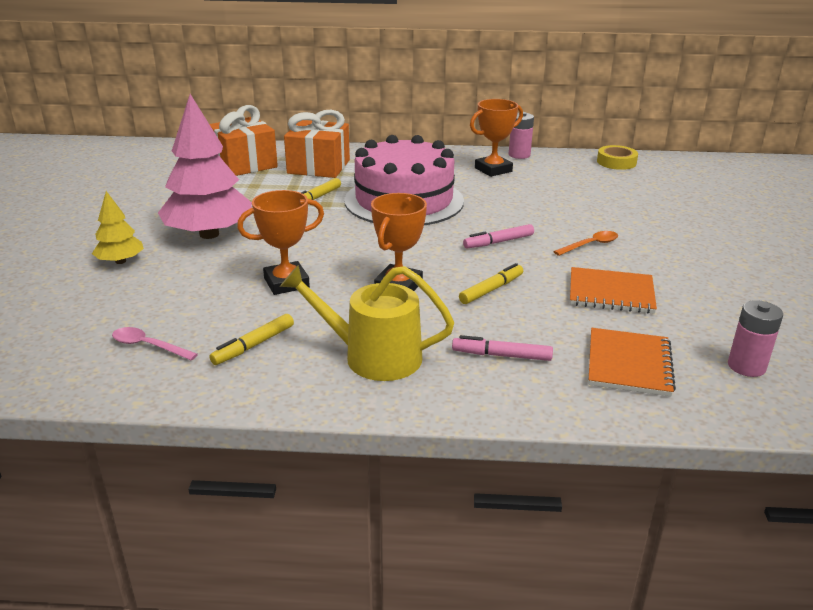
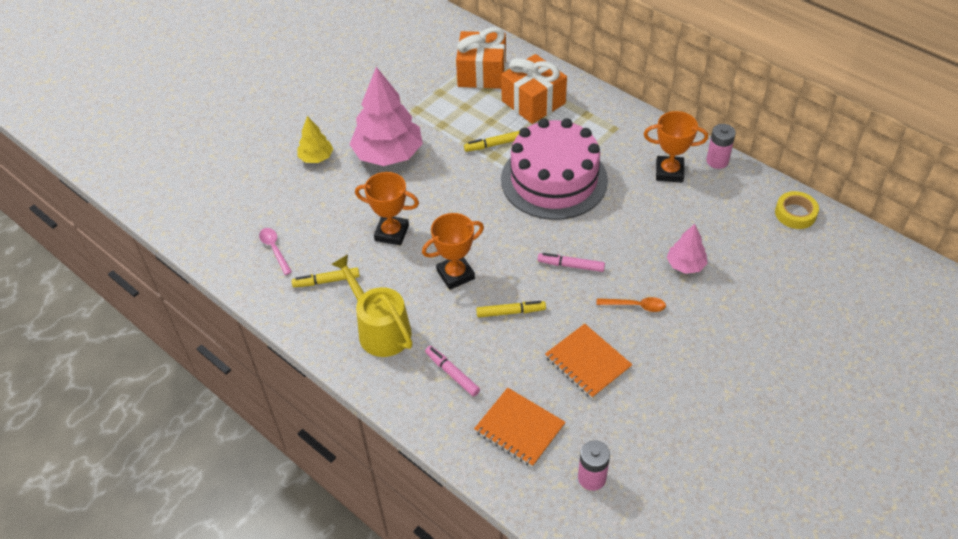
camera: 40 degrees right, 20 degrees up
orange notebook [588,328,676,397] -> orange notebook turned 75 degrees clockwise [474,388,566,467]
none -> pink tree [667,224,708,274]

